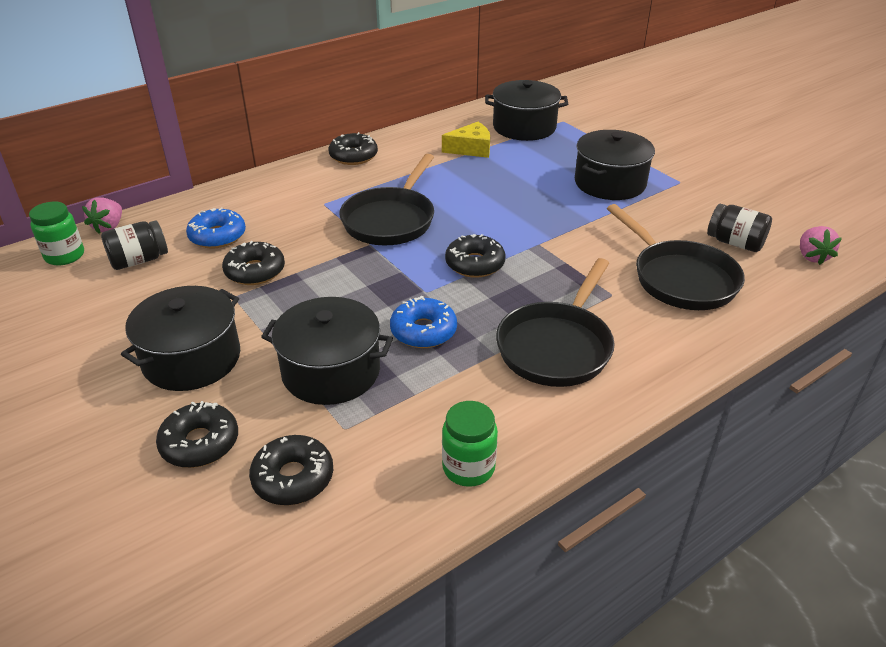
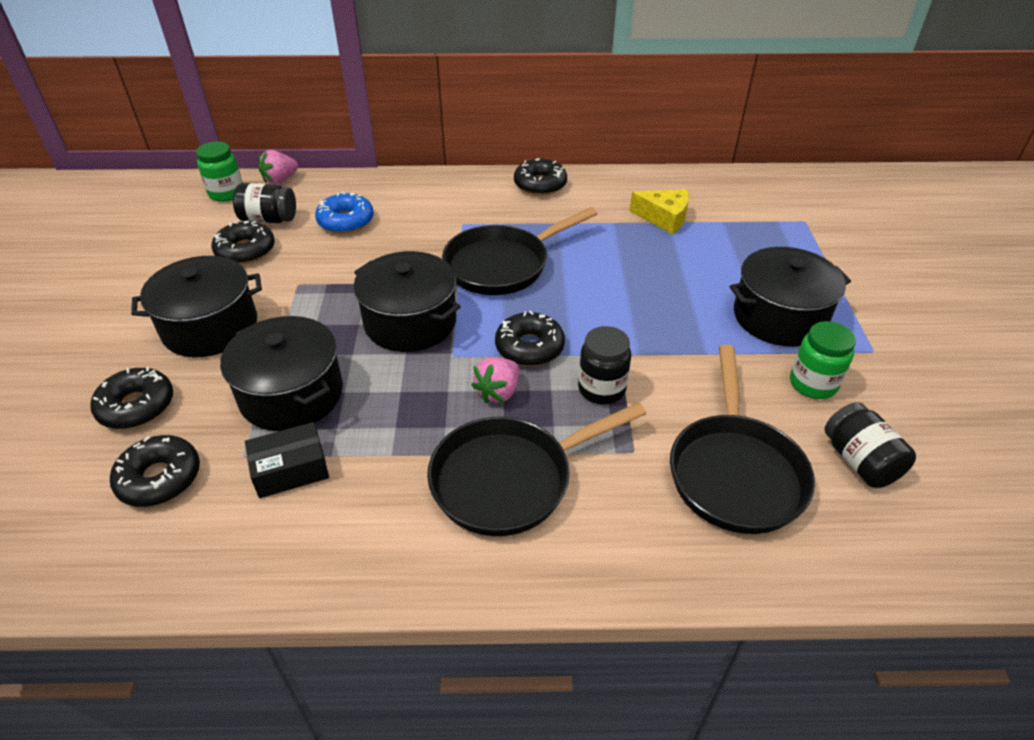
camera: 35 degrees right, 5 degrees up
black donut [222,241,285,285] -> black donut moved to [212,220,275,264]
blue donut [390,296,457,348] -> none
green jar [442,401,498,487] -> green jar moved to [790,321,856,399]
black pot [485,80,568,141] -> black pot moved to [354,251,461,352]
pink strawberry [800,226,842,265] -> pink strawberry moved to [471,357,519,403]
none -> black box [245,422,329,498]
none -> black jar [578,326,631,405]

